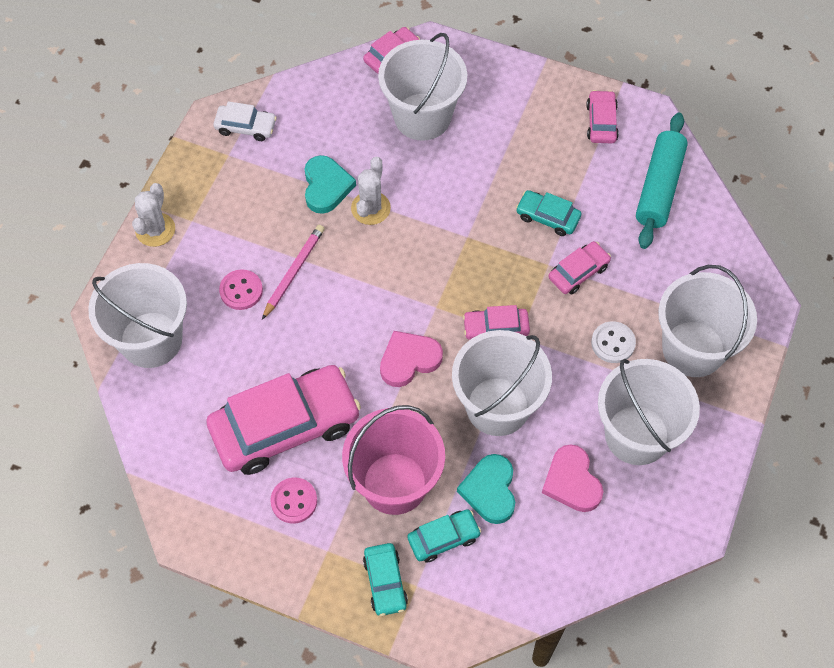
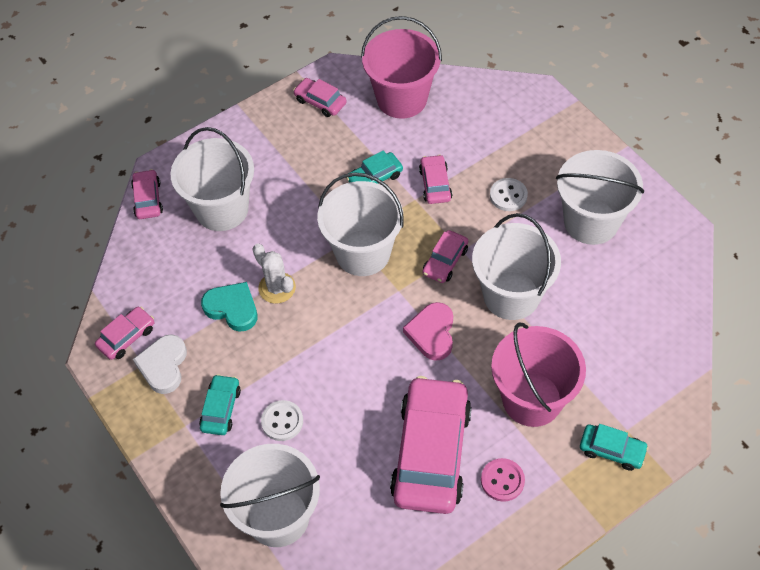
camera: 55 degrees left, 5 degrees down
white cactus [132,183,175,247] -> none
white car [213,101,277,141] -> pink car [95,306,154,360]
pink button [219,269,263,310] -> white button [261,400,303,441]
pink pencil [262,225,325,320] -> none
turquoise car [407,509,481,563] -> turquoise car moved to [199,374,241,435]
turquoise heart [457,454,515,524] -> none
pink heart [542,444,604,512] -> none
turquoise rolling pin [636,112,688,249] -> pink bucket [361,16,442,119]
white bucket [658,265,757,377] -> white bucket moved to [317,172,404,276]
none -> white heart [133,334,187,394]

